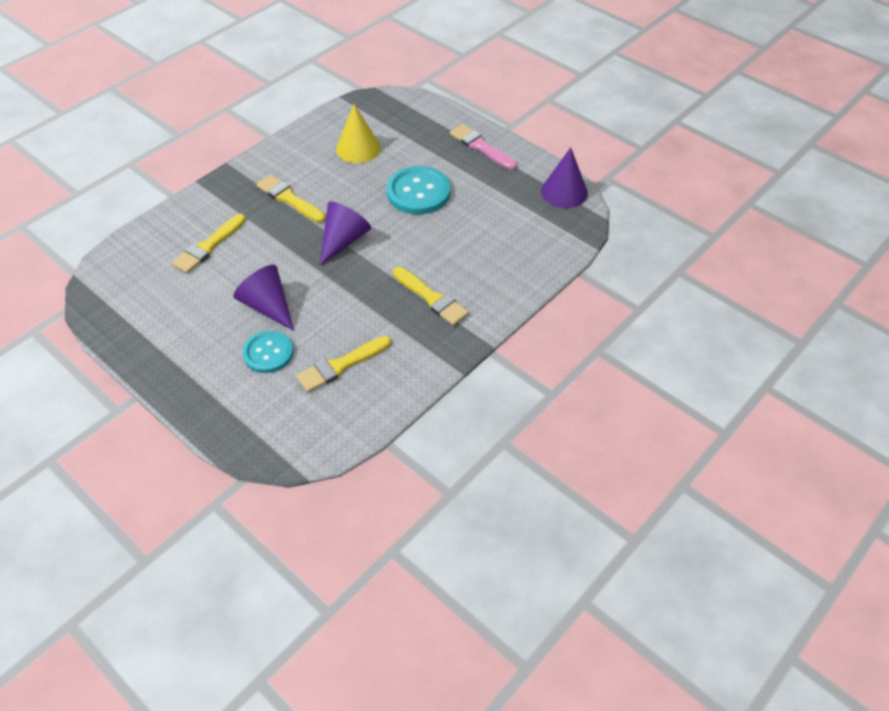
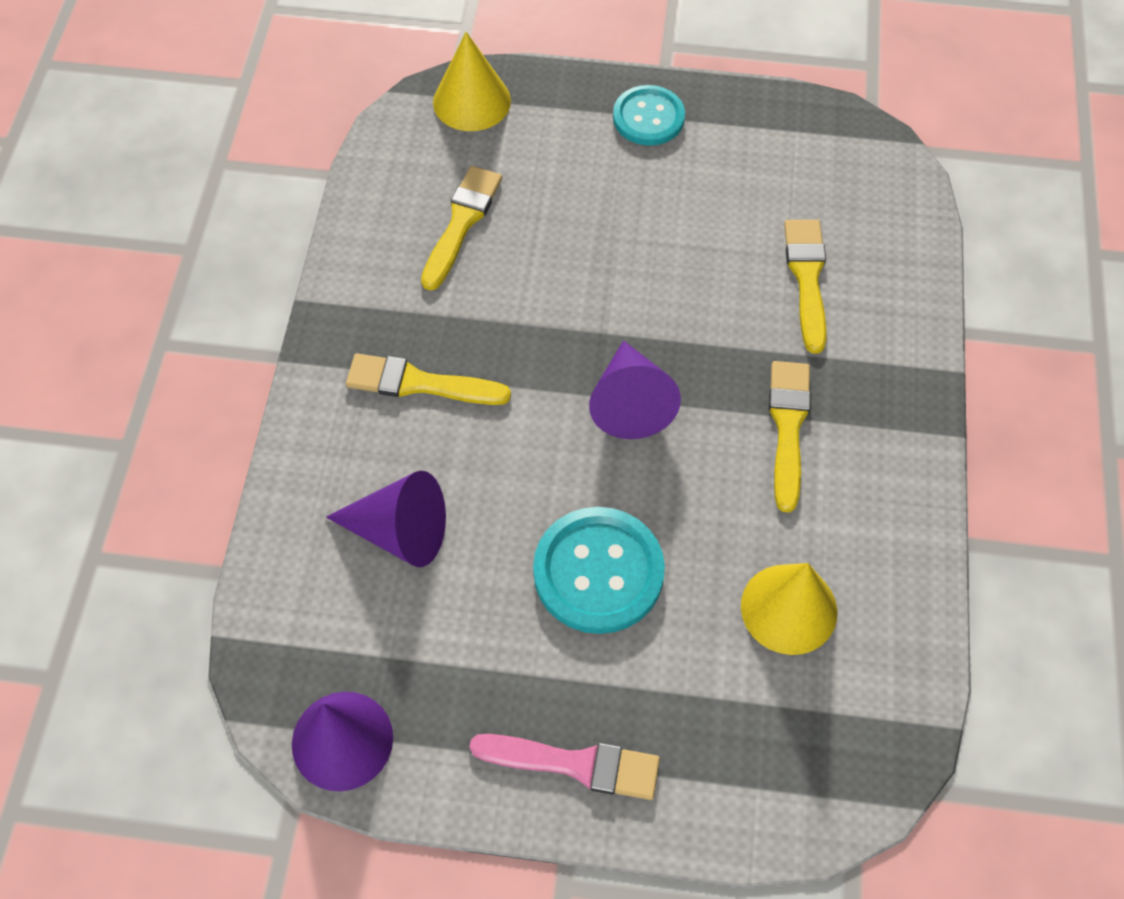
camera: 145 degrees right, 10 degrees up
purple cone [233,265,294,331] -> purple cone moved to [326,471,446,567]
turquoise button [242,330,294,373] -> turquoise button moved to [613,85,685,146]
yellow brush [256,175,326,223] -> yellow brush turned 90 degrees counterclockwise [769,361,811,513]
none -> yellow cone [433,32,511,131]

